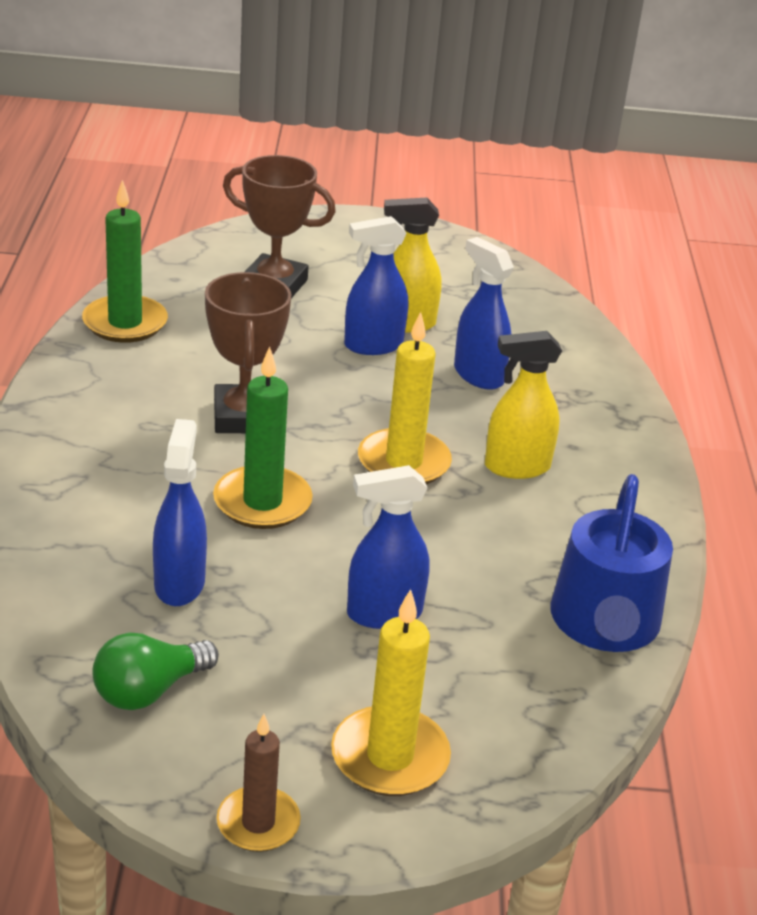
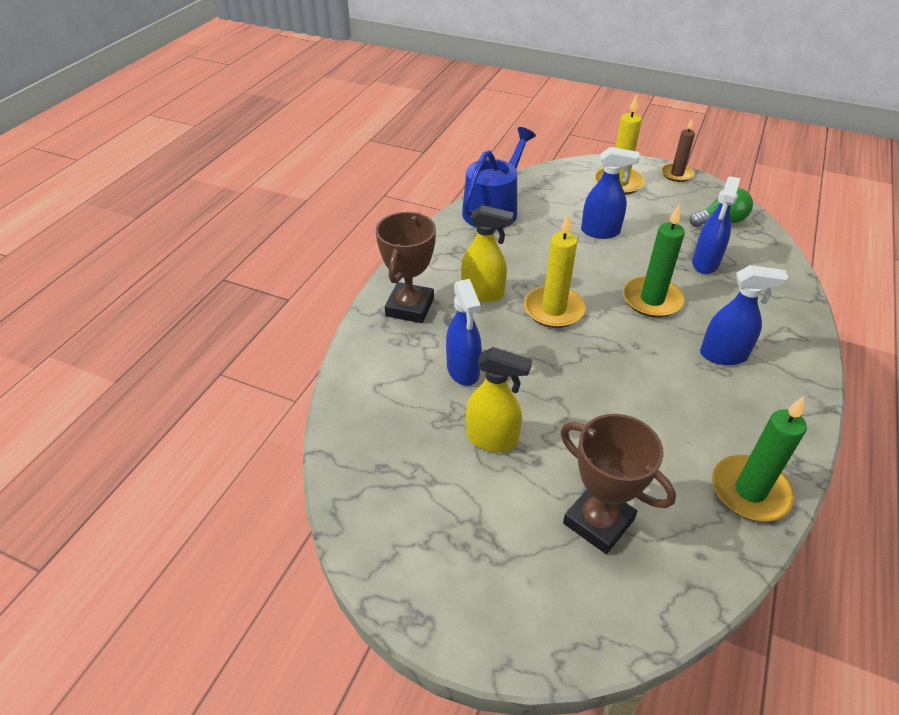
camera: 155 degrees left, 10 degrees up
brown trophy [205,272,291,433] -> brown trophy moved to [376,212,436,323]
blue spray bottle [344,216,408,355] -> blue spray bottle moved to [700,265,788,365]

